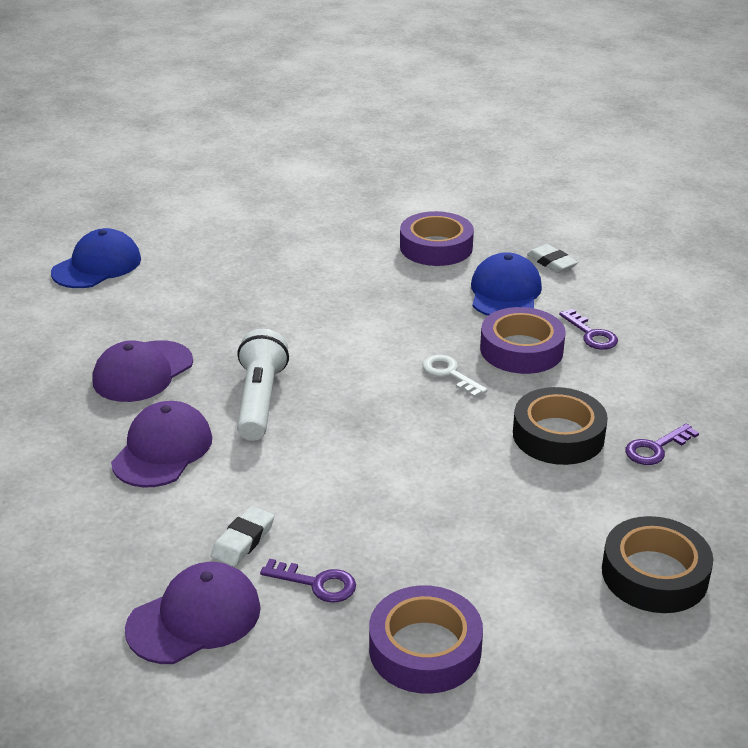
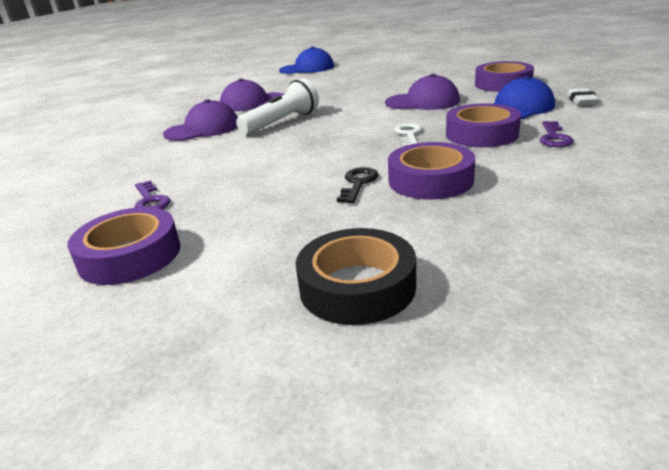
camera: 45 degrees right, 5 degrees down
purple cap [125,562,261,664] -> purple cap moved to [385,74,460,110]
white eraser [211,506,274,567] -> none
black tape [513,387,608,465] -> purple tape [388,142,475,200]
purple key [625,424,699,465] -> none
none -> black key [337,167,379,203]

